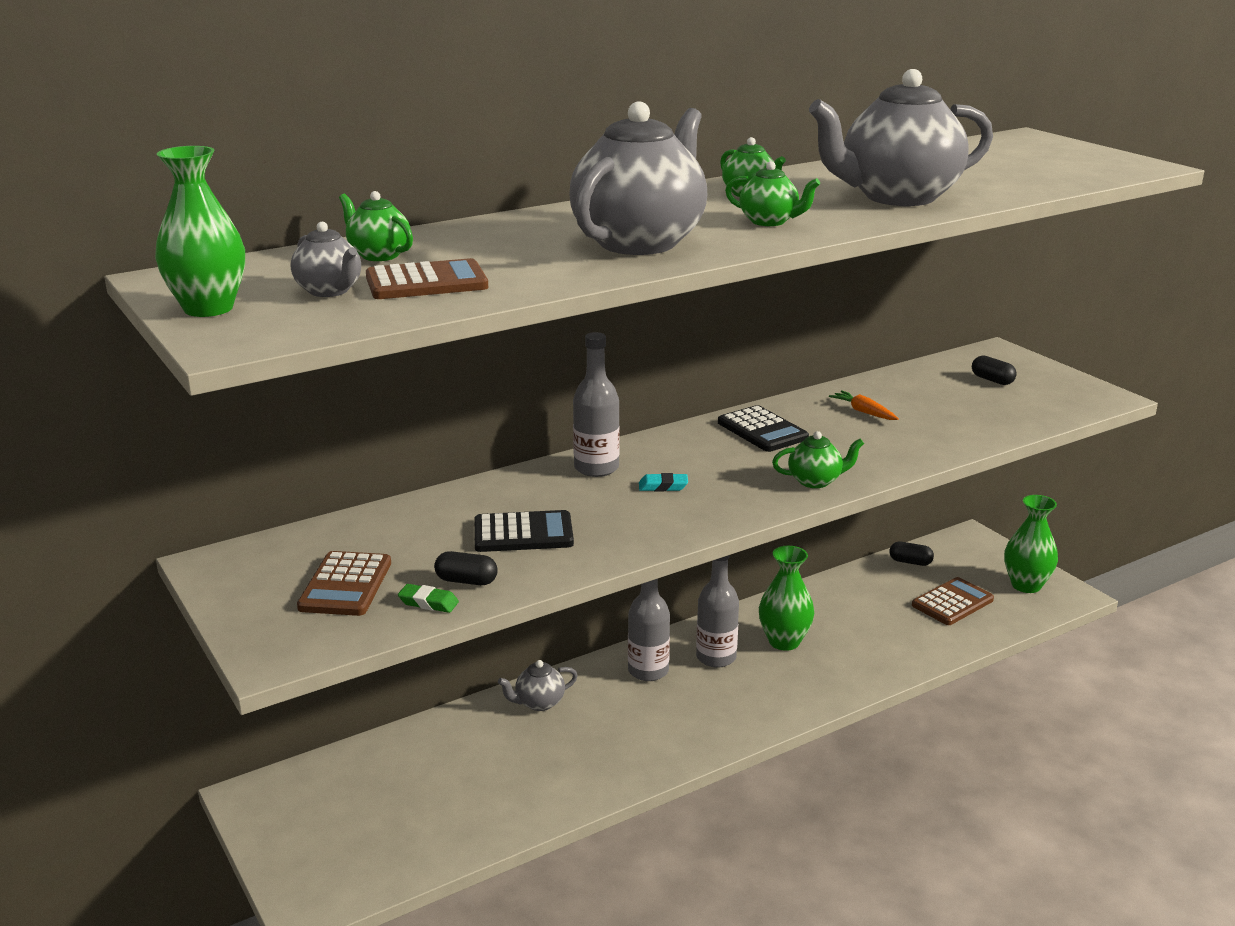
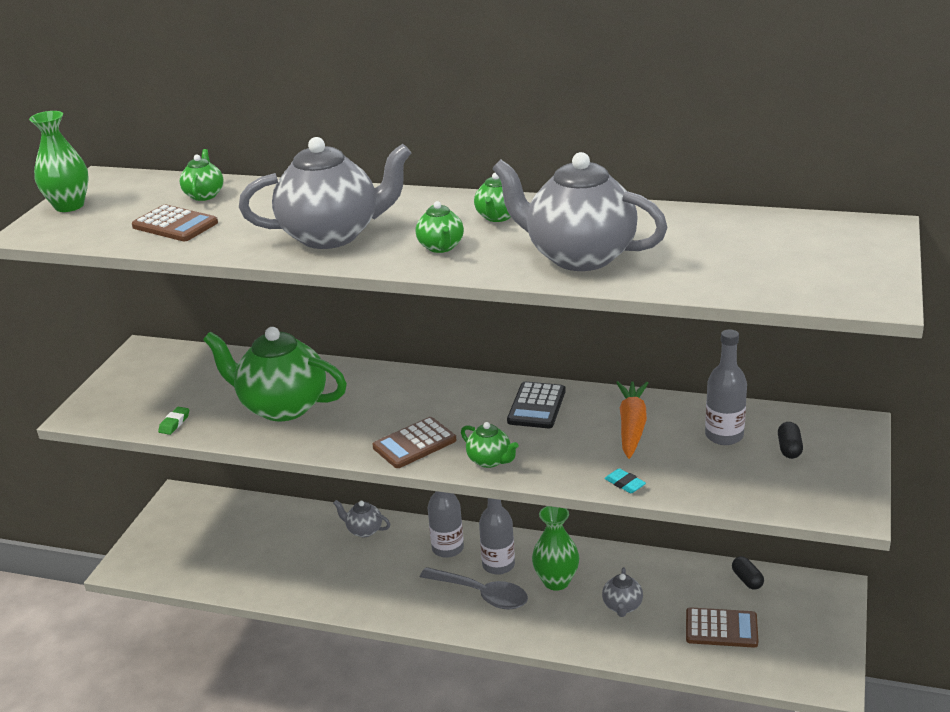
camera: 50 degrees right, 5 degrees up
grey teapot [291,222,361,297] -> grey teapot moved to [602,567,643,617]
brown calculator [297,551,391,616] -> brown calculator moved to [372,417,457,468]
green eraser [398,584,459,613] -> green eraser turned 45 degrees clockwise [158,407,189,435]
black capsule [434,551,498,585] -> none
black calculator [474,510,574,552] -> green teapot [203,327,347,422]
grey bottle [573,332,620,477] -> grey bottle moved to [705,329,747,445]
turquoise eraser [639,473,688,491] -> turquoise eraser moved to [604,468,646,493]
orange carrot [829,391,899,420] -> orange carrot [616,381,648,459], size x1.78
green vase [1004,495,1058,593] -> none
none -> grey spoon [420,567,528,610]

